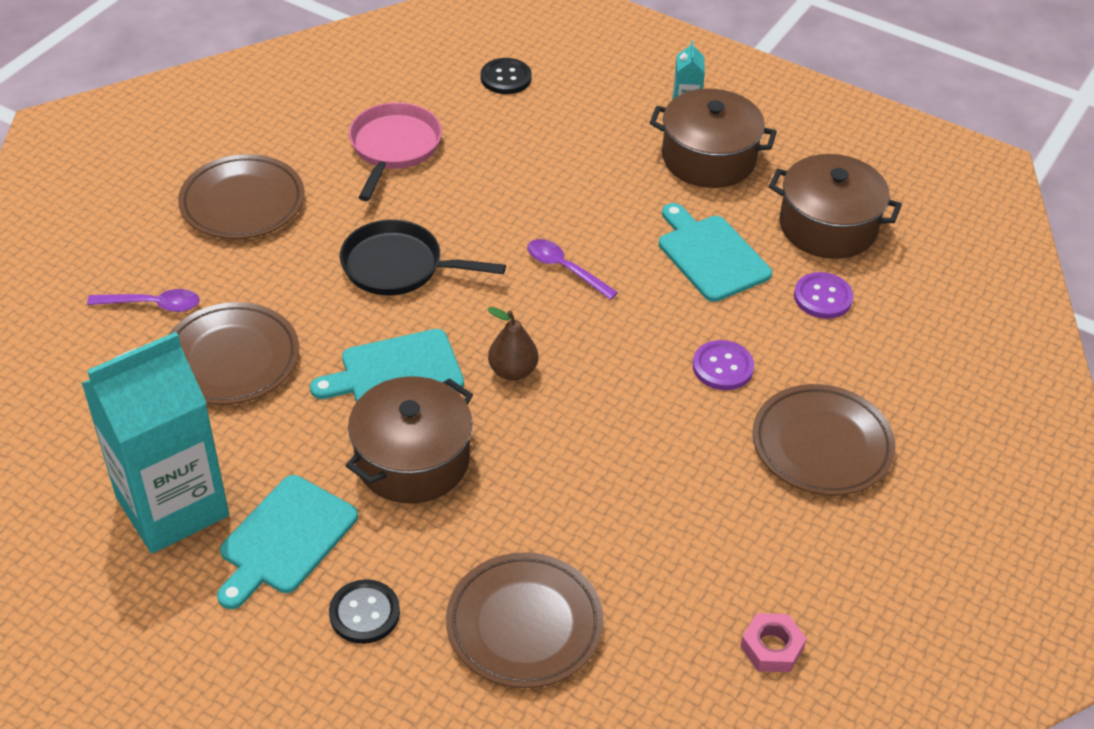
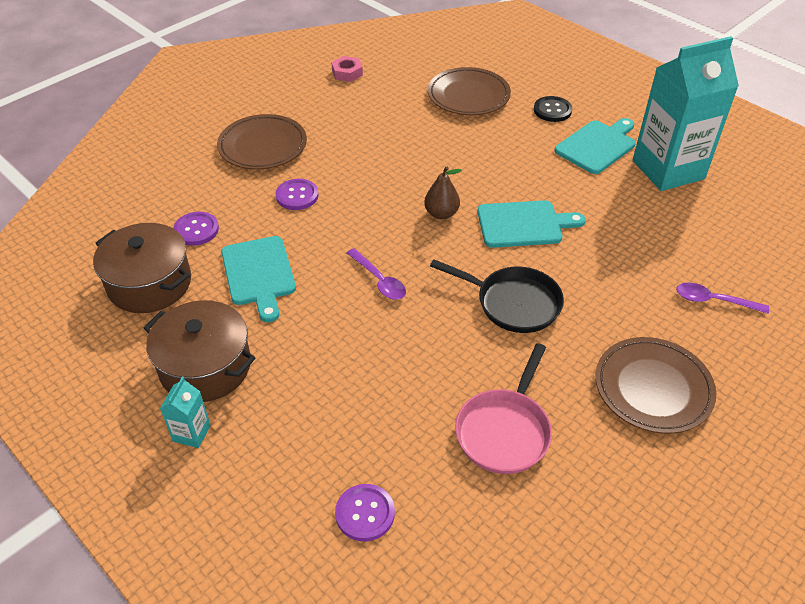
camera: 165 degrees left, 0 degrees up
brown plate [168,302,299,405] -> none
brown pot [346,376,473,503] -> none
black button [481,58,532,94] -> purple button [335,484,395,541]

